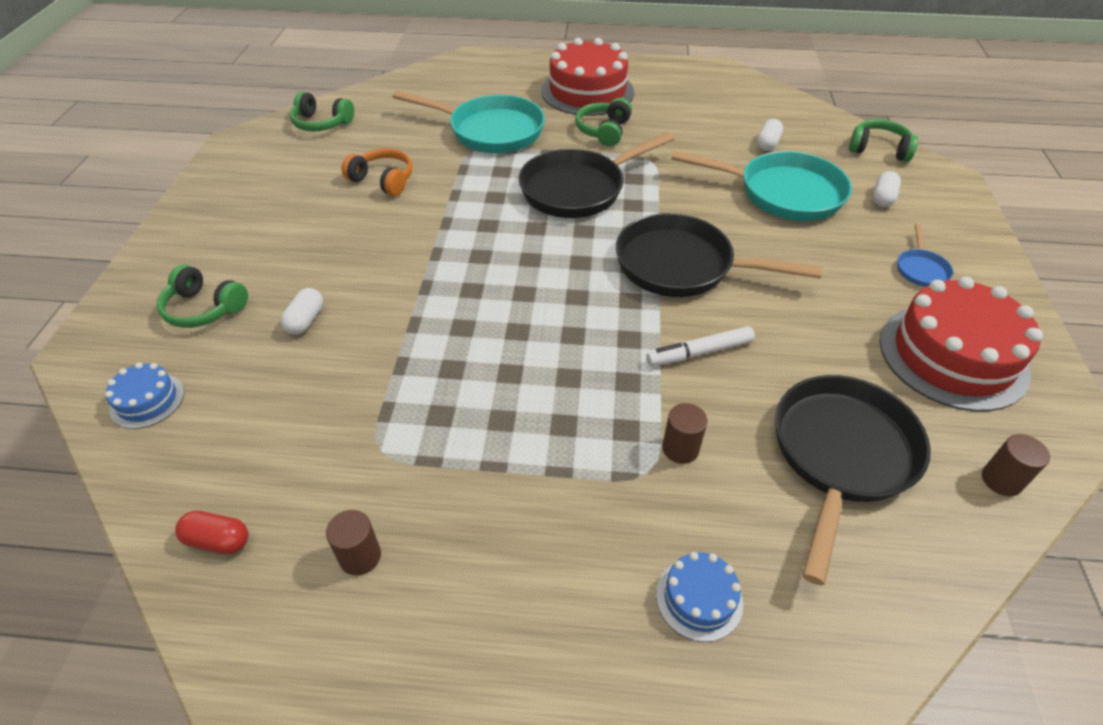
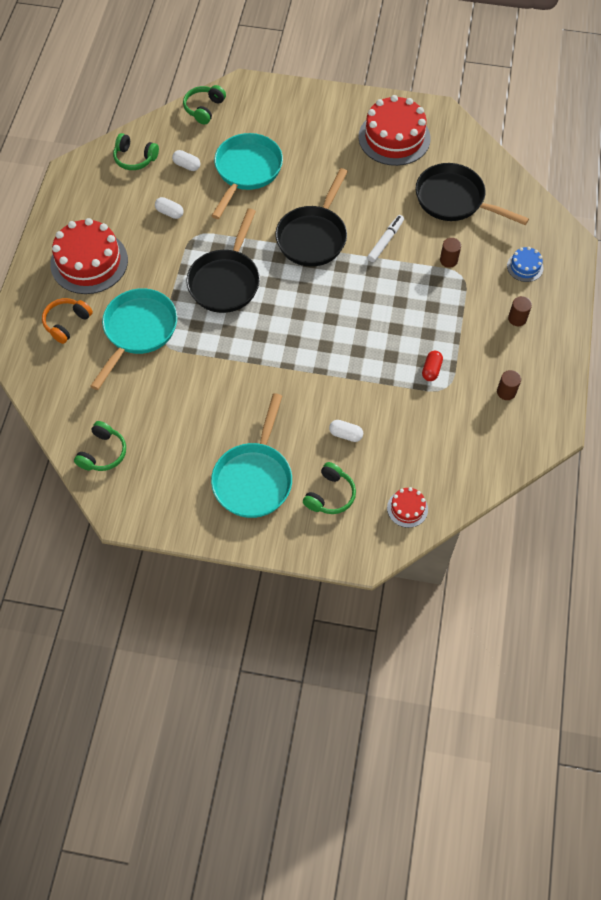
camera: 85 degrees left, 15 degrees up
blue cake [105,362,184,429] -> red cake [387,487,428,528]
red capsule [175,511,249,554] -> red capsule moved to [422,351,443,381]
orange headphones [341,148,412,196] -> orange headphones moved to [42,298,93,344]
black pan [519,132,675,218] -> black pan turned 45 degrees clockwise [186,208,260,313]
green headphones [575,98,632,146] -> green headphones moved to [113,133,159,170]
white marker [646,326,755,366] -> white marker turned 135 degrees counterclockwise [367,215,404,262]
white capsule [873,171,901,207] -> white capsule moved to [155,197,184,219]
blue pan [897,224,953,287] -> none
brown cylinder [982,434,1050,496] -> brown cylinder moved to [508,296,532,326]
none -> turquoise pan [211,393,292,518]

